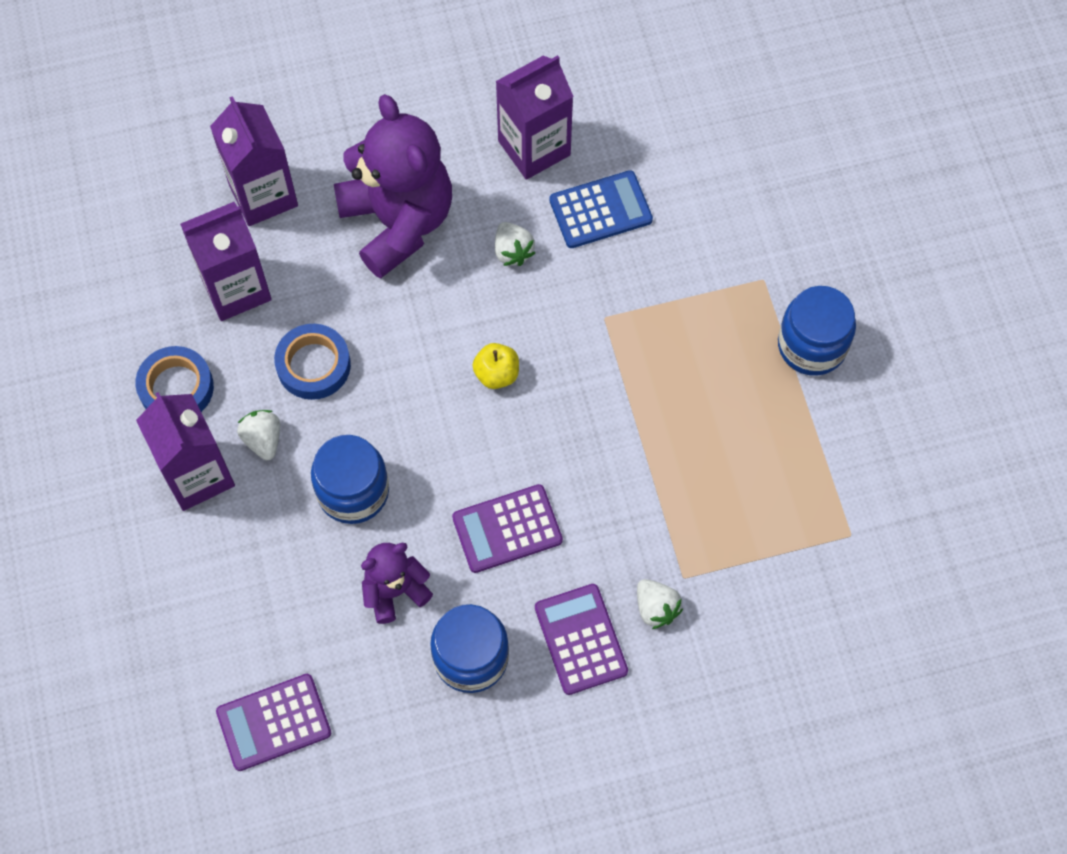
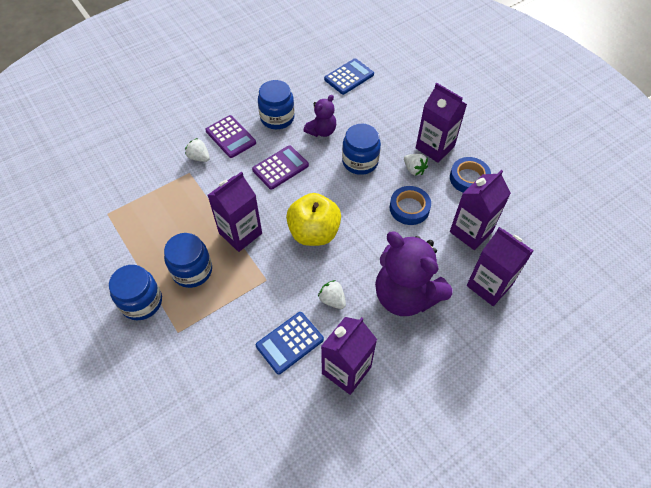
camera: 160 degrees right, 10 degrees down
purple calculator [216,674,331,771] -> blue calculator [324,58,374,95]
yellow apple [472,343,519,389] -> yellow apple [286,193,341,246], size x2.05
none -> blue jar [164,233,212,288]
none -> purple carton [208,172,262,252]

